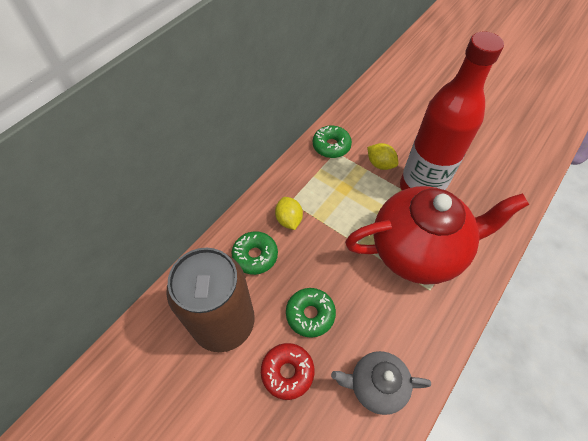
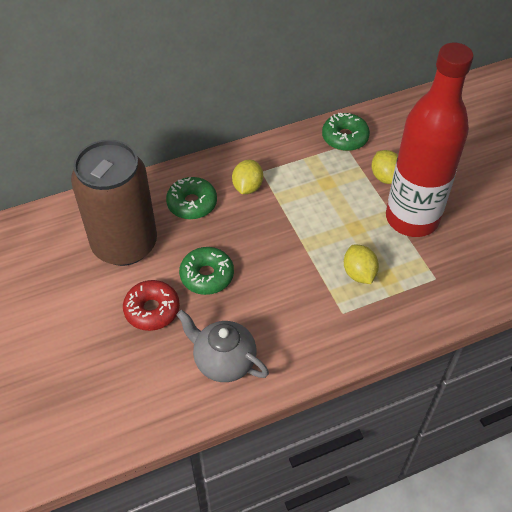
camera: 30 degrees right, 5 degrees down
red teapot [345,186,529,285] -> yellow lemon [344,245,379,284]

